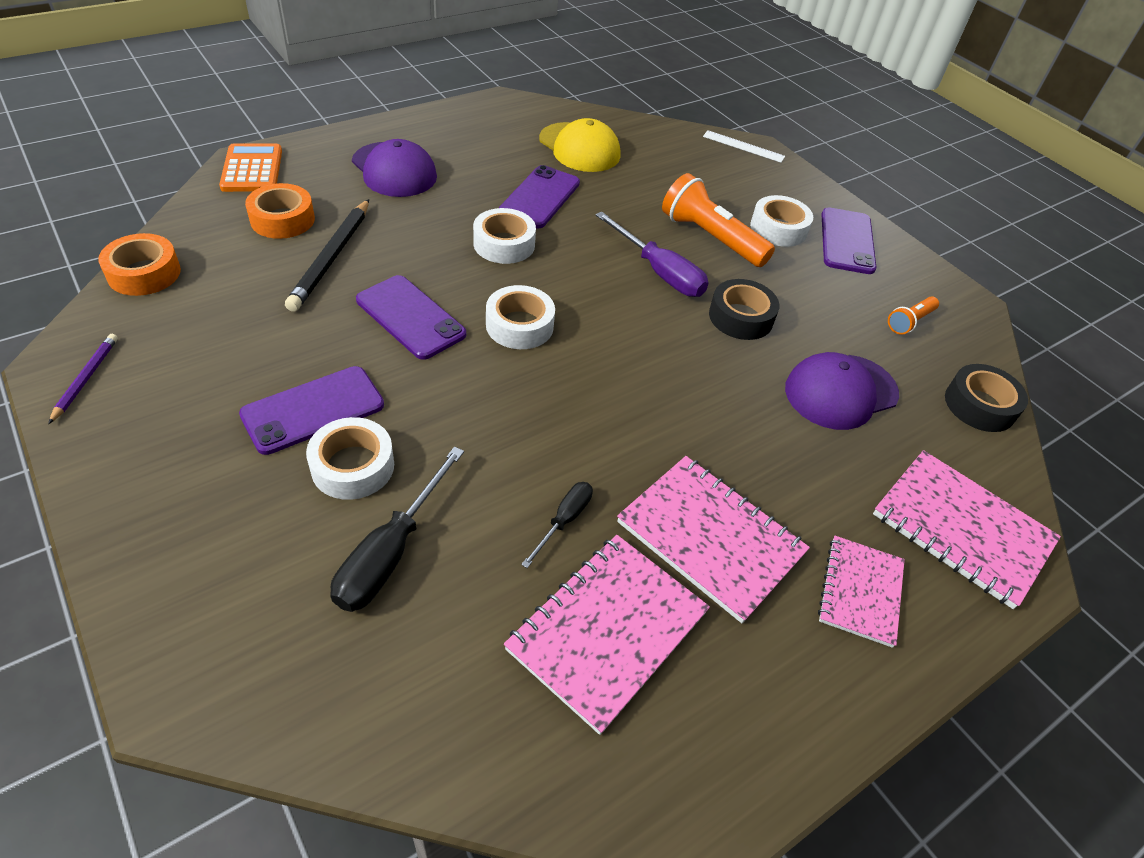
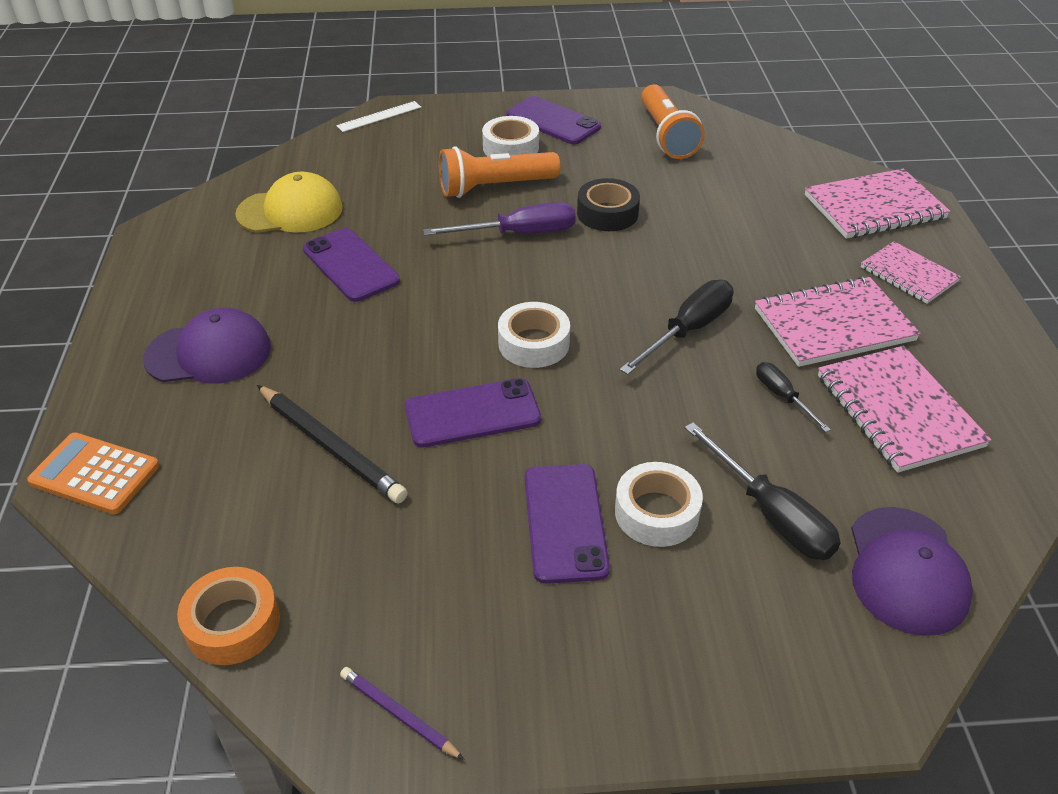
camera: 55 degrees left, 5 degrees down
orange tape [245,183,315,239] -> none
white tape [473,208,536,264] -> none
purple cap [785,352,899,430] -> purple cap moved to [851,507,973,636]
orange flashlight [888,296,939,335] -> orange flashlight [641,84,705,159], size x1.93
black tape [945,364,1028,432] -> none
none -> black screwdriver [620,280,734,375]

